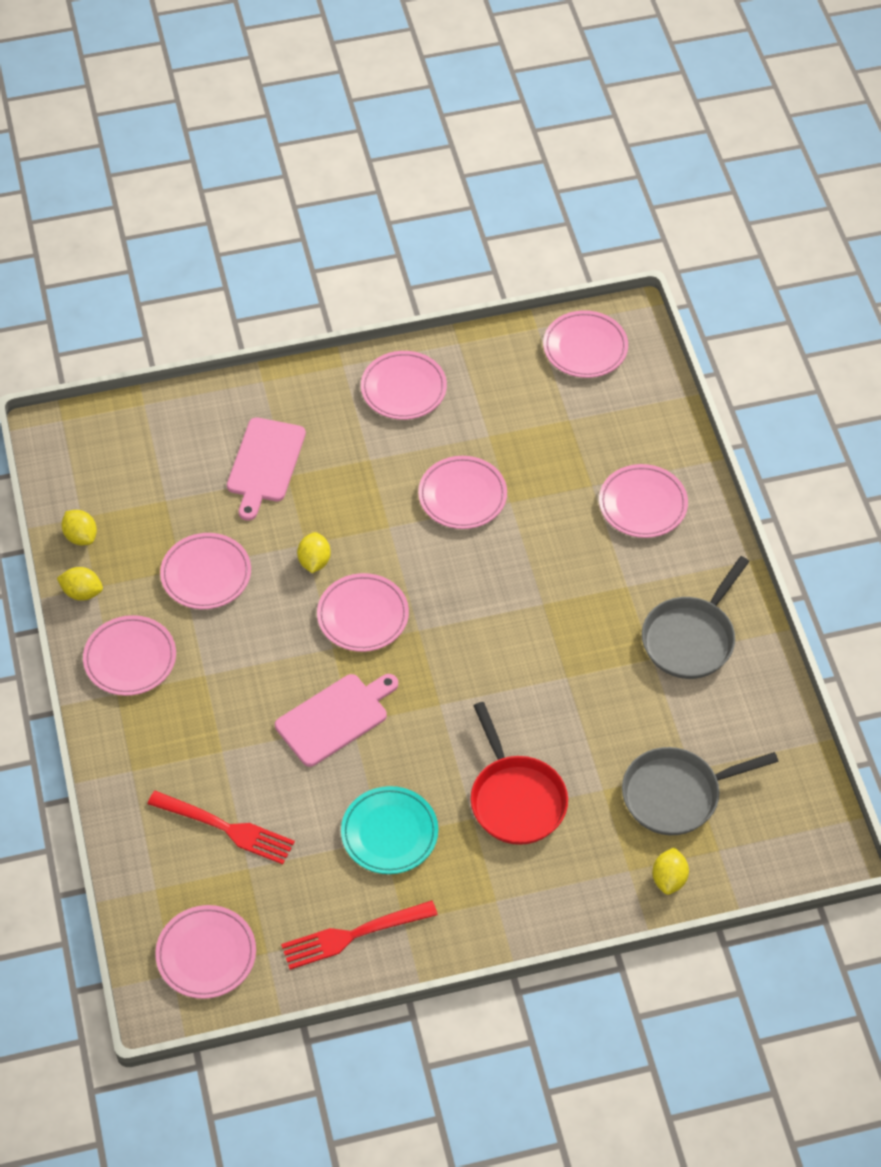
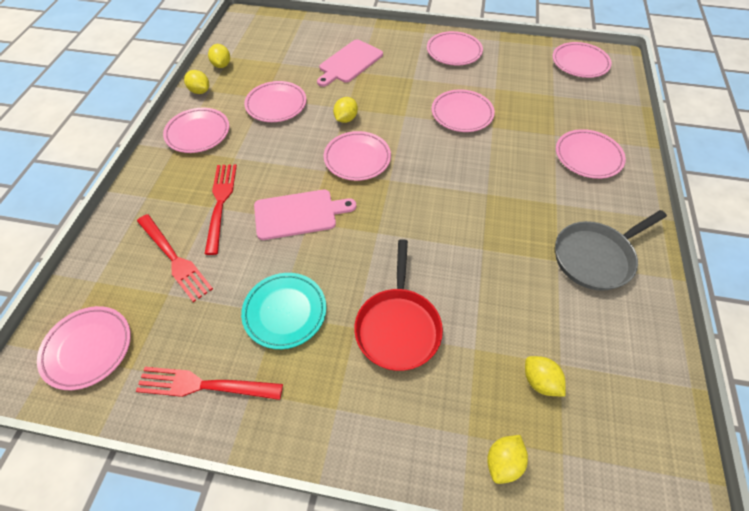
camera: 25 degrees right, 0 degrees up
grey pan [622,747,779,835] -> yellow lemon [525,356,566,397]
none -> red fork [205,164,237,255]

